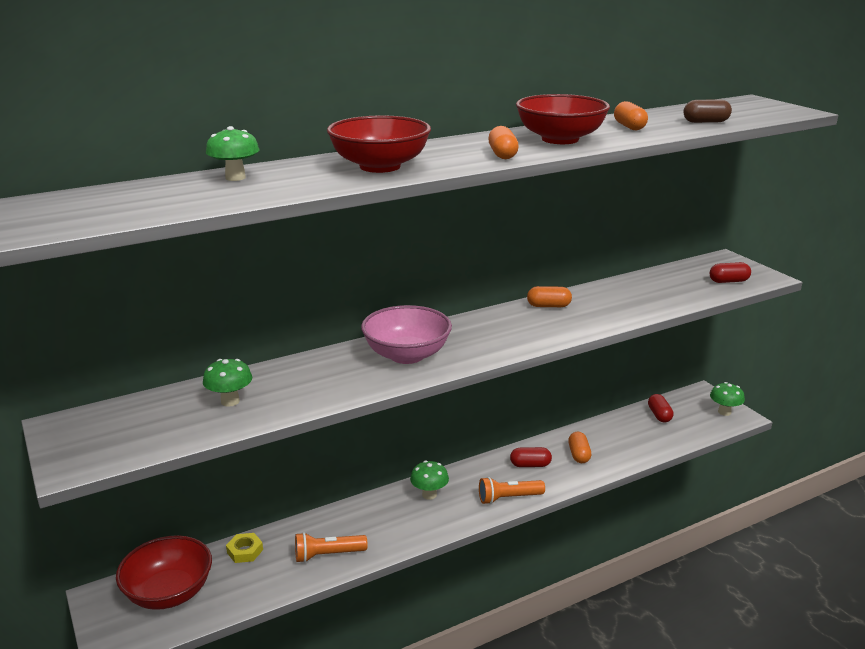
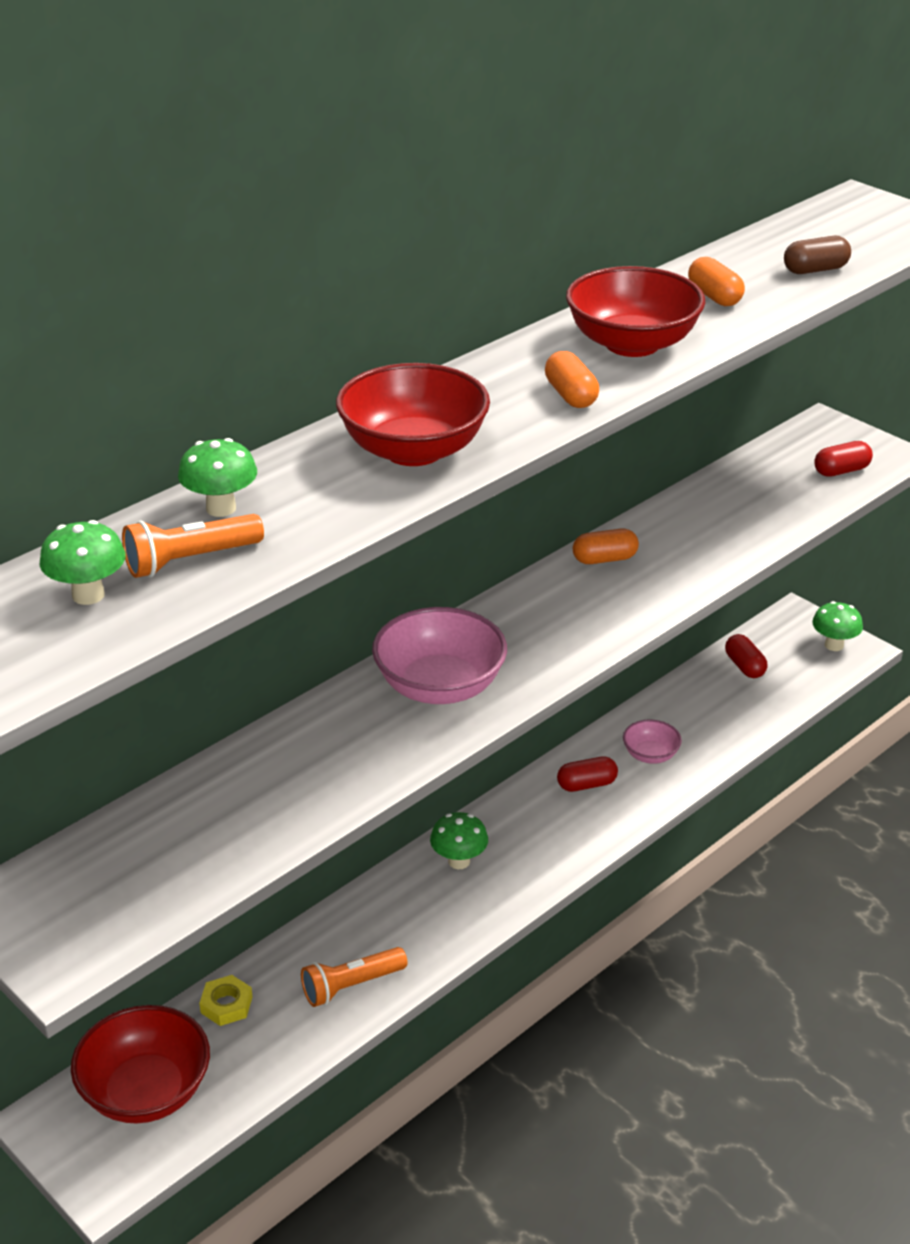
camera: 15 degrees left, 10 degrees up
green mushroom [203,359,252,407] -> green mushroom moved to [40,520,126,605]
orange flashlight [479,477,545,504] -> orange flashlight moved to [122,514,264,578]
orange capsule [568,432,591,463] -> pink bowl [623,720,682,764]

